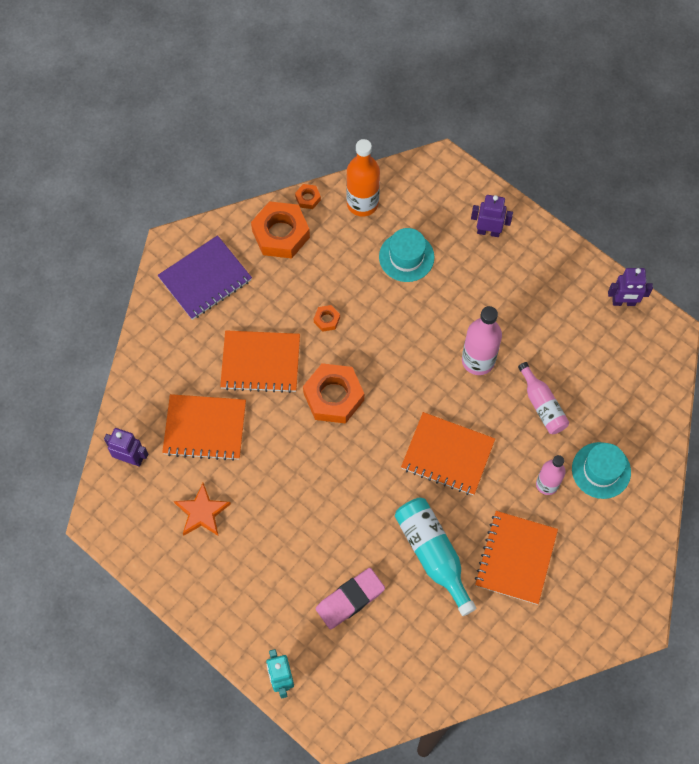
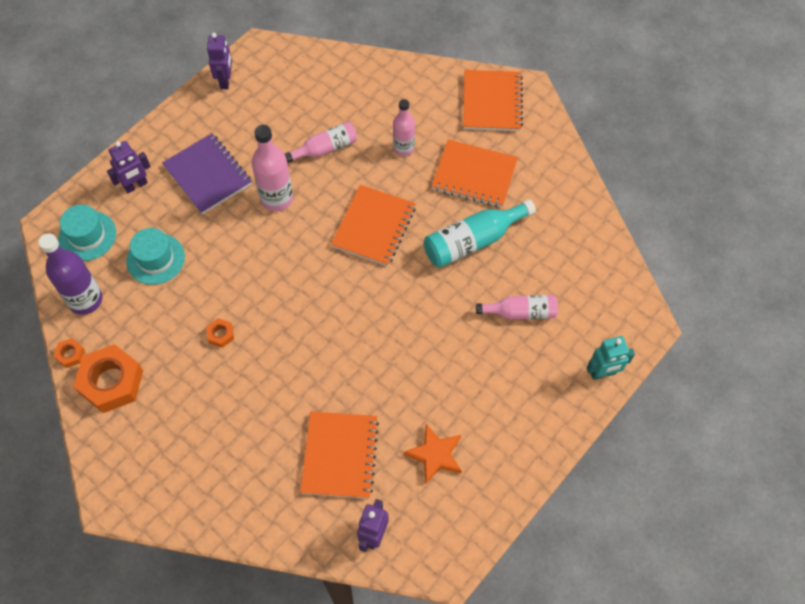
camera: 90 degrees left, 5 degrees down
purple notebook [158,235,252,320] -> purple notebook moved to [162,134,252,214]
orange notebook [220,330,300,393] -> orange notebook moved to [463,70,523,131]
orange nut [303,363,364,424] -> none
pink eraser [316,568,385,629] -> pink bottle [476,295,558,319]
orange bottle [346,139,380,216] -> purple bottle [38,233,103,315]
purple robot [471,195,513,237] -> purple robot turned 135 degrees counterclockwise [107,141,151,193]
turquoise hat [572,442,631,499] -> turquoise hat moved to [58,205,116,261]

